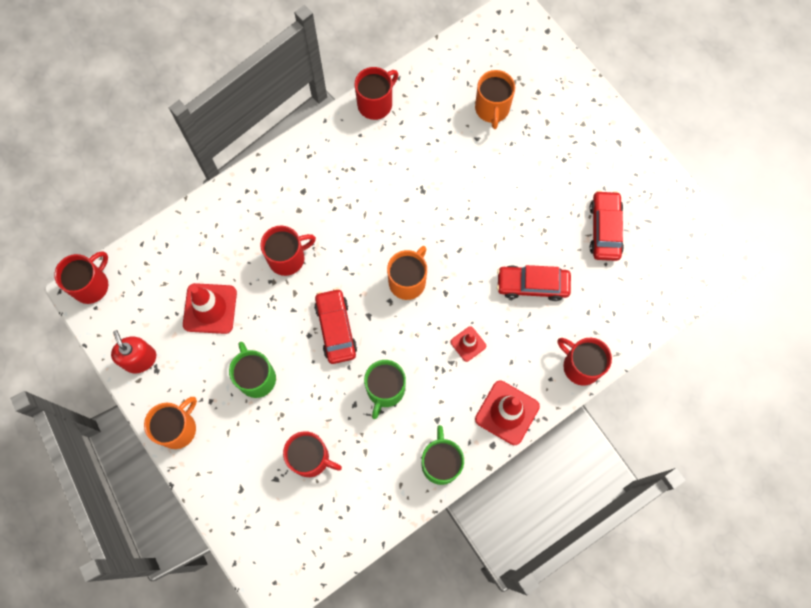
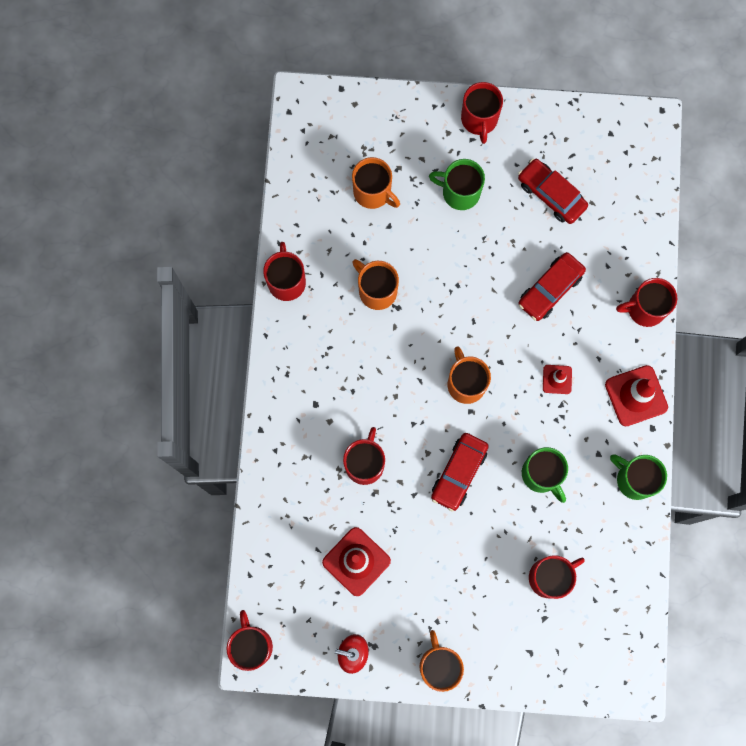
camera: 50 degrees left, 5 degrees up
green mug [229,342,276,398] -> green mug moved to [429,159,485,210]
red car [314,288,357,364] -> red car turned 90 degrees counterclockwise [431,433,489,512]
none -> orange mug [352,259,399,310]
none -> red mug [461,82,503,144]

